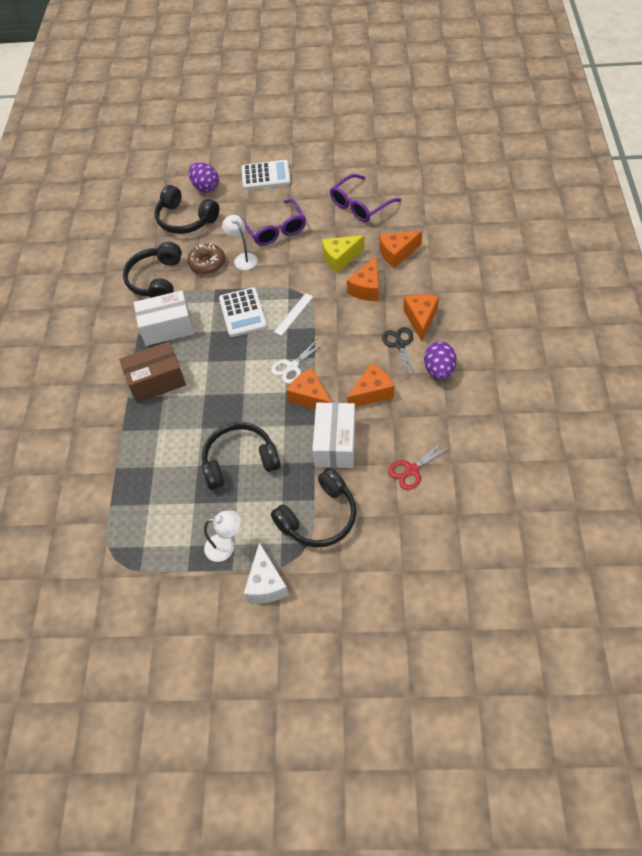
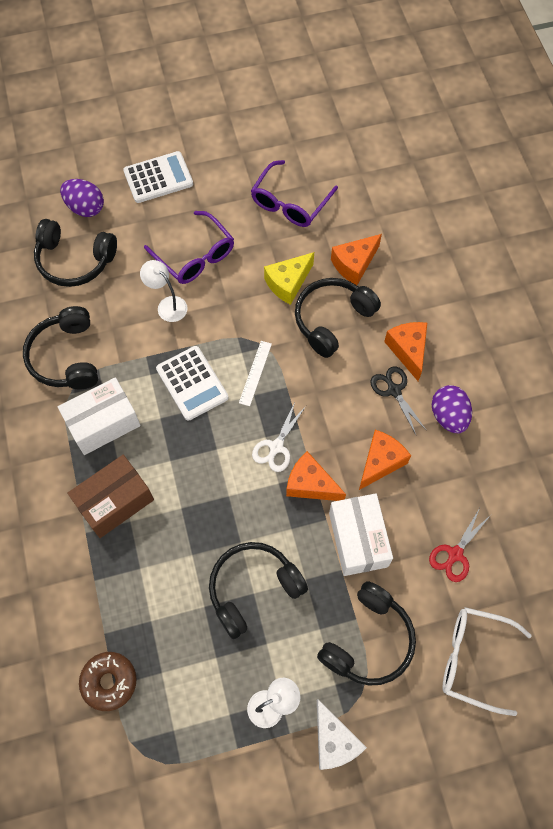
camera: 20 degrees left, 10 degrees up
brown donut [188,243,225,274] -> brown donut moved to [79,652,137,711]
orange cheese [347,256,379,301] -> black headphones [295,278,381,358]
none -> white glasses [442,607,532,716]

